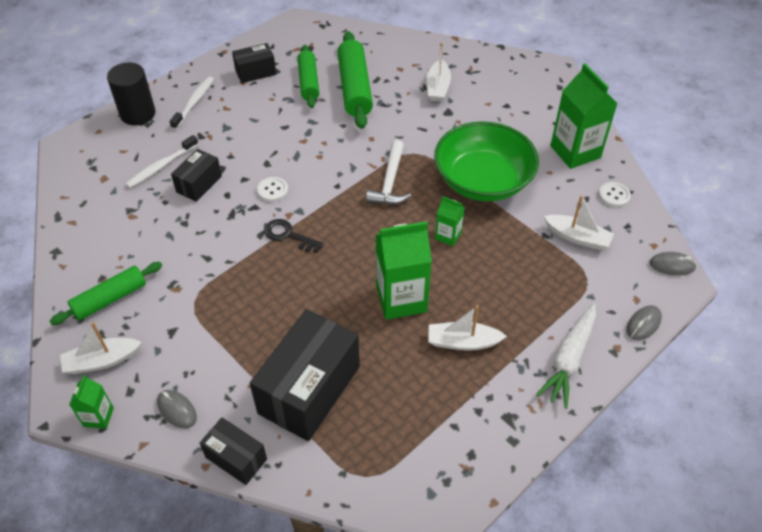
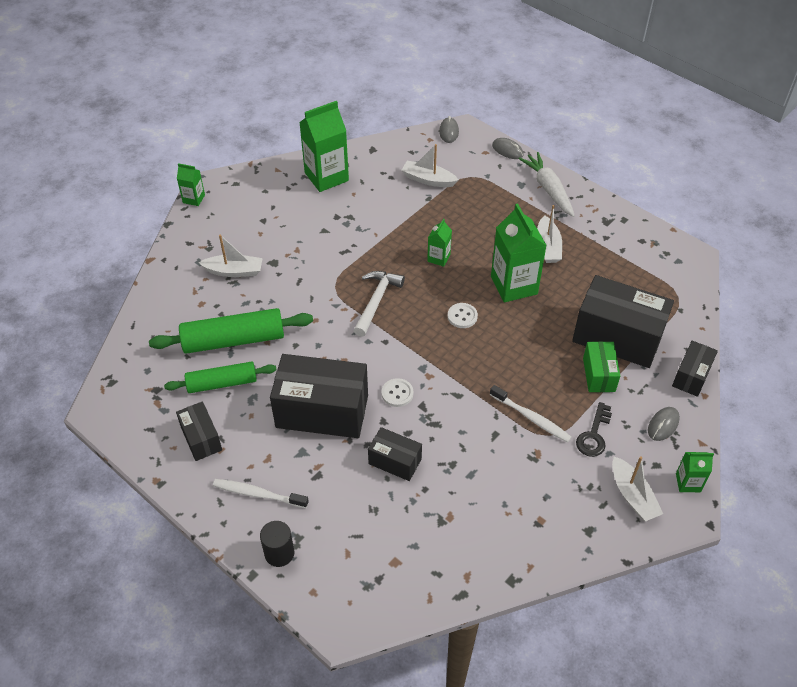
camera: 95 degrees left, 0 degrees up
green rolling pin [49,262,162,325] -> none
black cylinder [107,62,156,125] -> black cylinder [260,521,295,567], size x0.66
white toothbrush [126,135,198,188] -> white toothbrush moved to [490,385,572,443]
black key [264,219,324,253] -> black key moved to [576,402,612,457]
white hammer [366,140,411,205] -> white hammer turned 75 degrees counterclockwise [353,271,405,337]
green bowl [434,121,539,201] -> none
white carrot [536,303,596,409] -> white carrot turned 135 degrees counterclockwise [518,152,575,217]
white boat [544,195,614,250] -> white boat turned 90 degrees counterclockwise [401,144,458,187]
white button [599,182,631,207] -> white button moved to [448,303,478,328]
none -> green carton [177,163,205,206]
none -> black box [270,354,368,438]
none -> green box [583,341,620,392]

